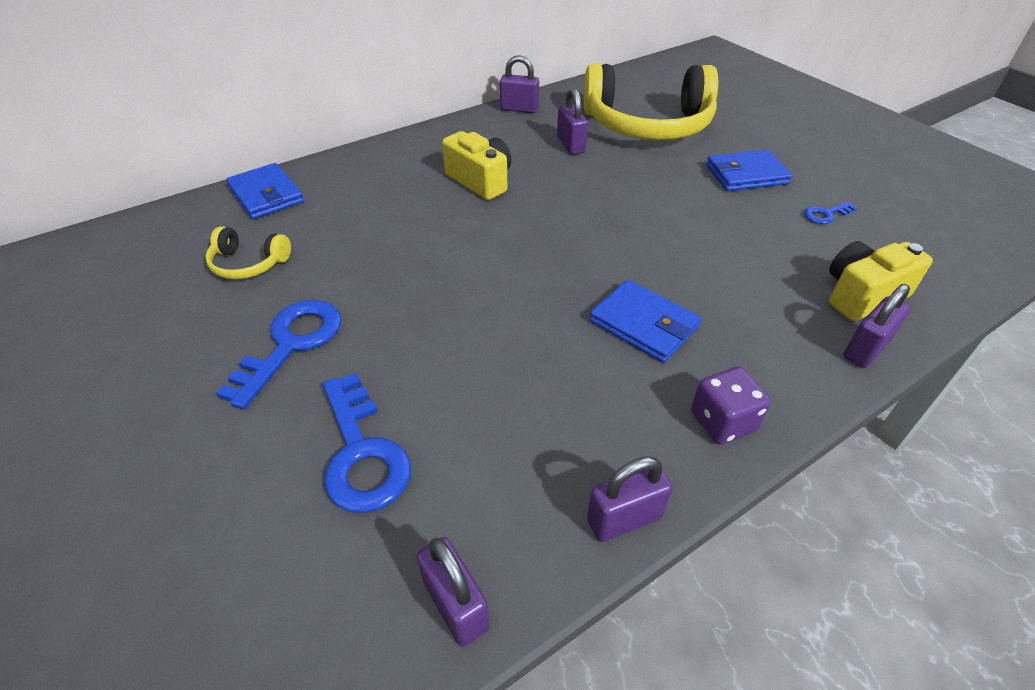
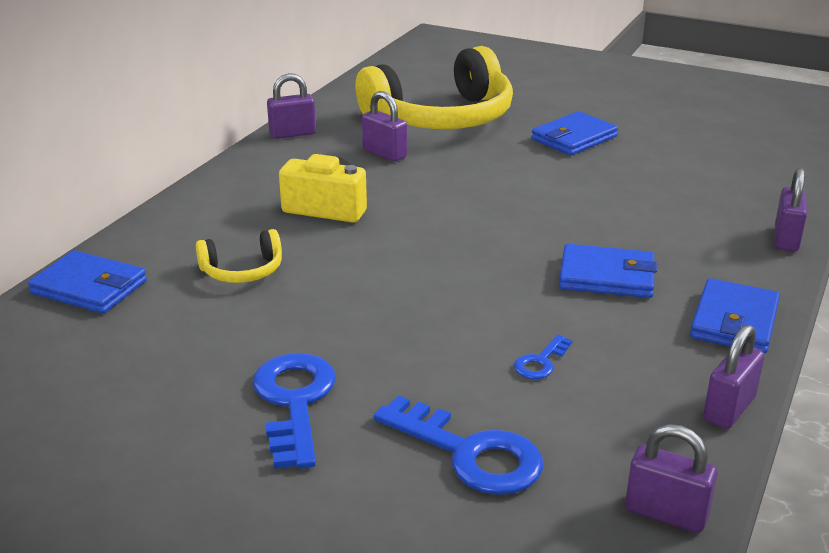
camera: 30 degrees left, 15 degrees down
yellow headphones [205,226,291,279] -> yellow headphones moved to [196,229,282,283]
purple dice [691,367,771,444] -> blue wallet [690,278,780,354]
blue key [804,202,857,224] -> blue key moved to [514,335,572,379]
yellow camera [829,241,933,321] -> none

